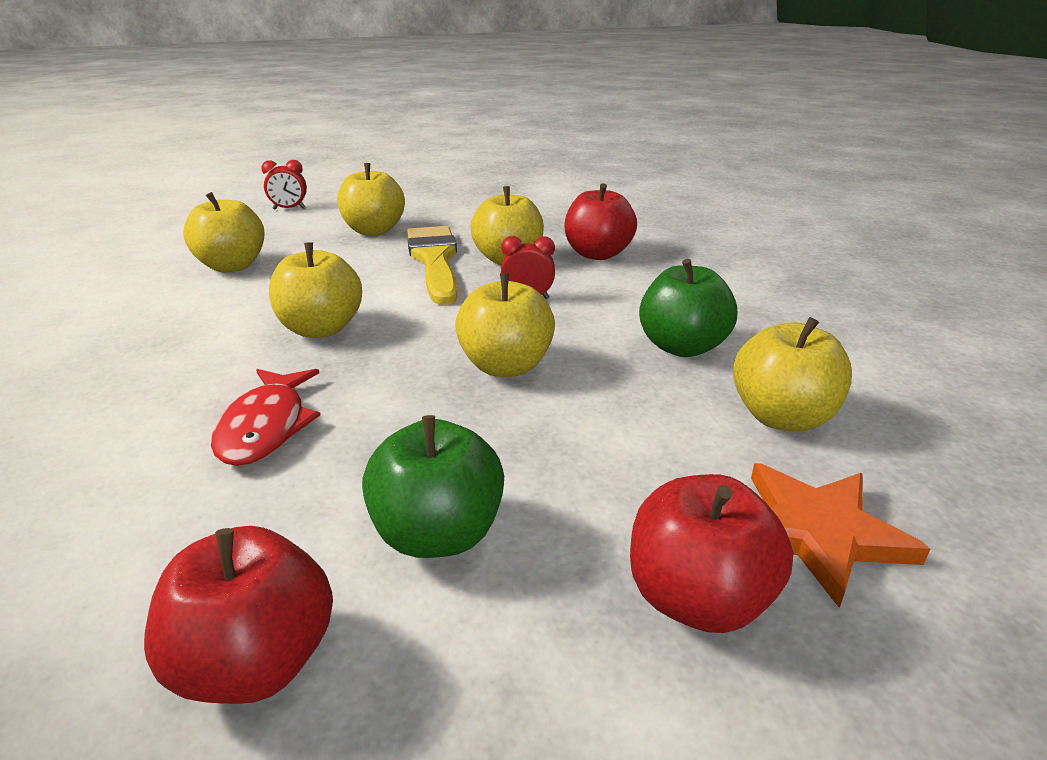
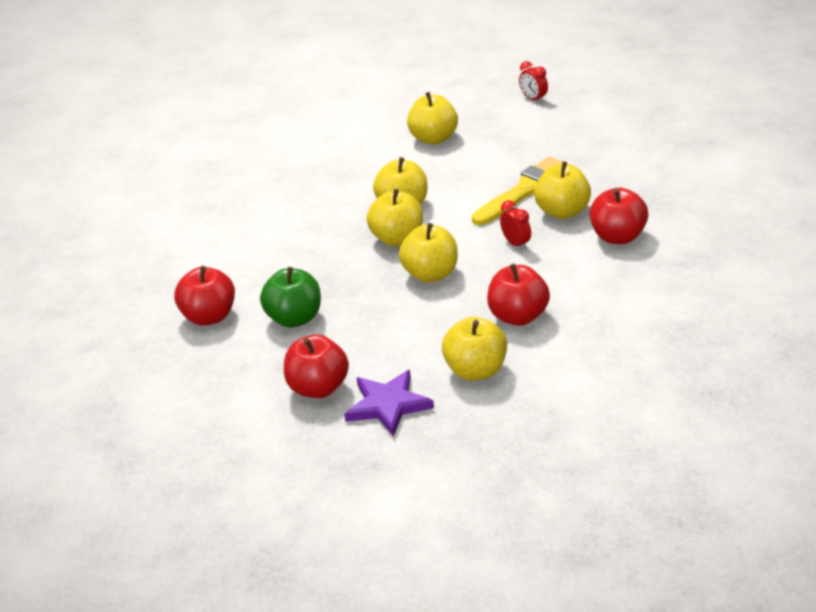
camera: 60 degrees right, 5 degrees up
red fish [211,369,321,466] -> none
yellow apple [337,163,405,235] -> yellow apple moved to [367,189,423,246]
green apple [639,259,737,357] -> red apple [487,264,550,326]
orange star [751,463,930,608] -> purple star [344,370,434,437]

